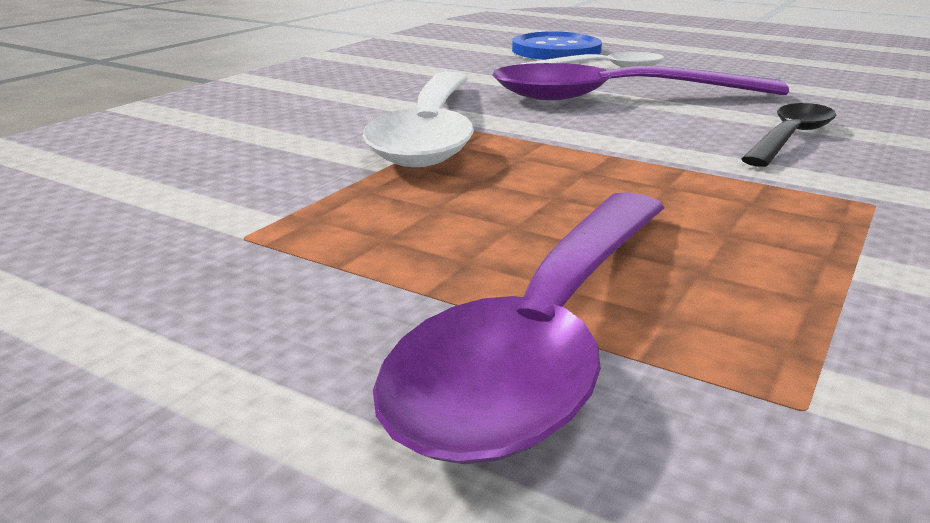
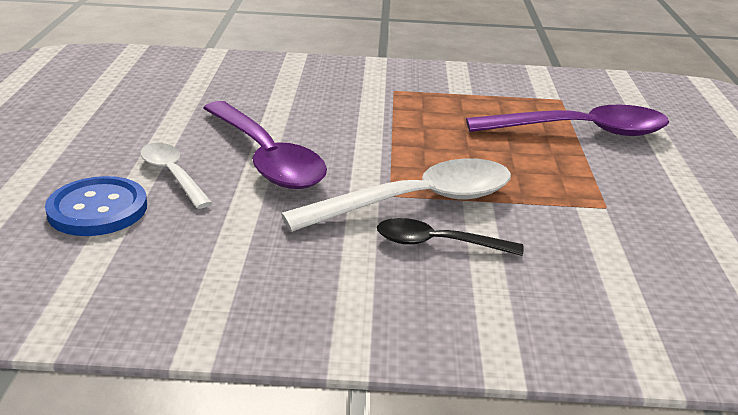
camera: 120 degrees left, 5 degrees up
black spoon [741,103,836,167] -> black spoon moved to [377,218,524,256]

